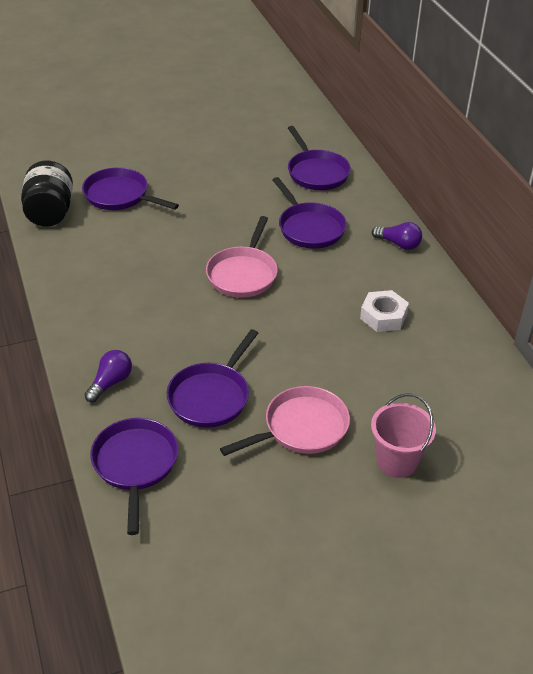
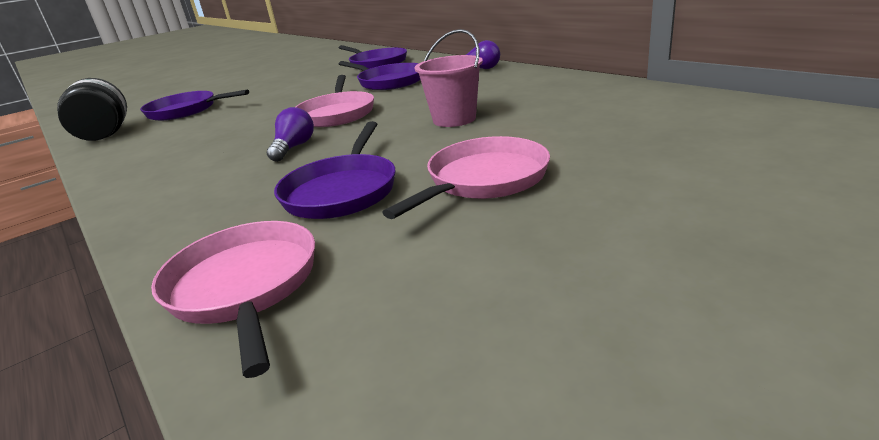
camera: 15 degrees left, 15 degrees down
purple light bulb [84,350,132,402] -> purple light bulb moved to [267,107,314,162]
purple pan [90,418,178,535] -> pink pan [151,221,315,378]
white nut [360,290,409,332] -> none
pink bucket [371,393,436,478] -> pink bucket moved to [415,29,483,127]

